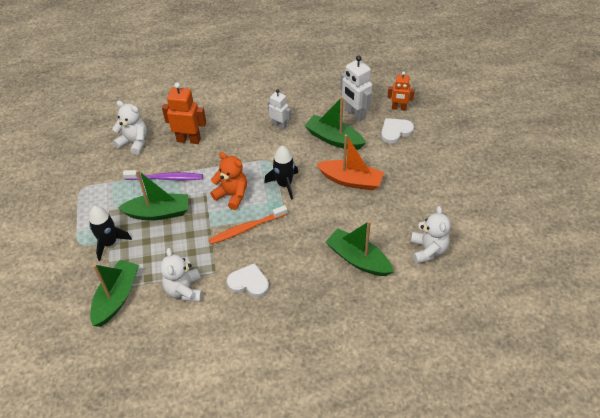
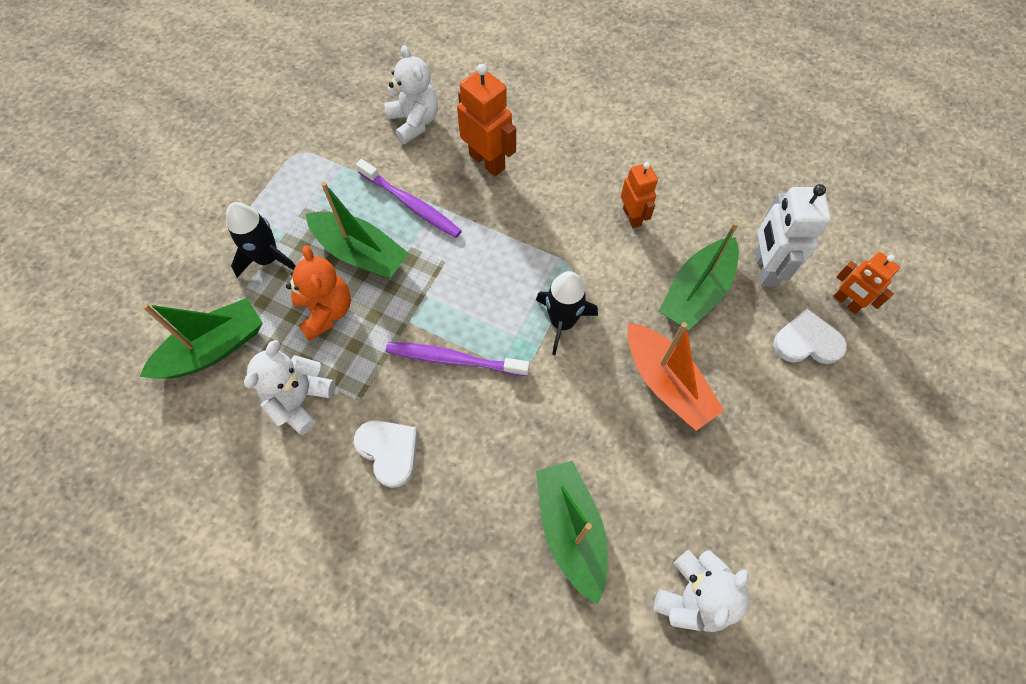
camera: 35 degrees right, 15 degrees up
orange toothbrush [209,205,287,244] -> purple toothbrush [386,342,530,376]
orange teddy bear [210,152,247,210] -> orange teddy bear moved to [286,245,351,341]
white robot [268,89,291,130] -> orange robot [621,162,658,228]
green boat [305,96,366,150] -> green boat turned 120 degrees counterclockwise [659,221,739,330]

